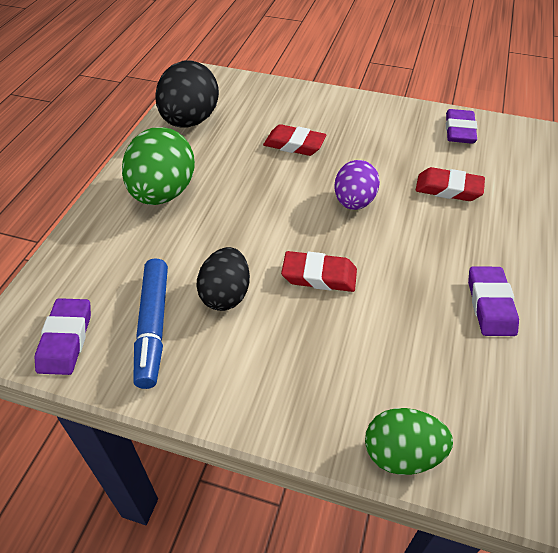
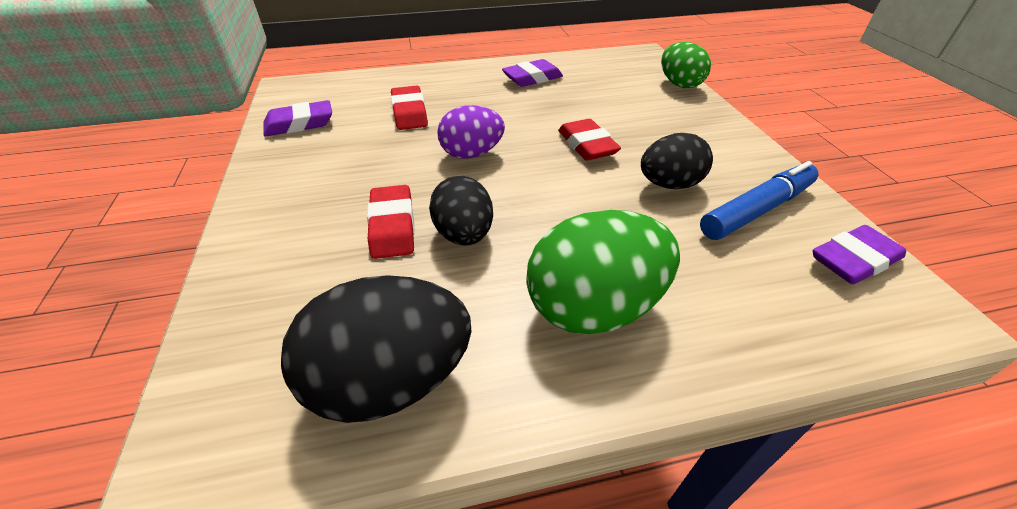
camera: 120 degrees left, 5 degrees down
none -> black egg [429,176,493,246]

